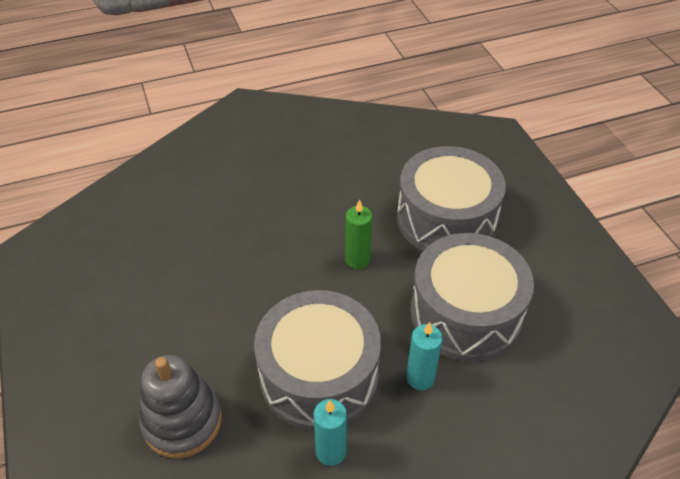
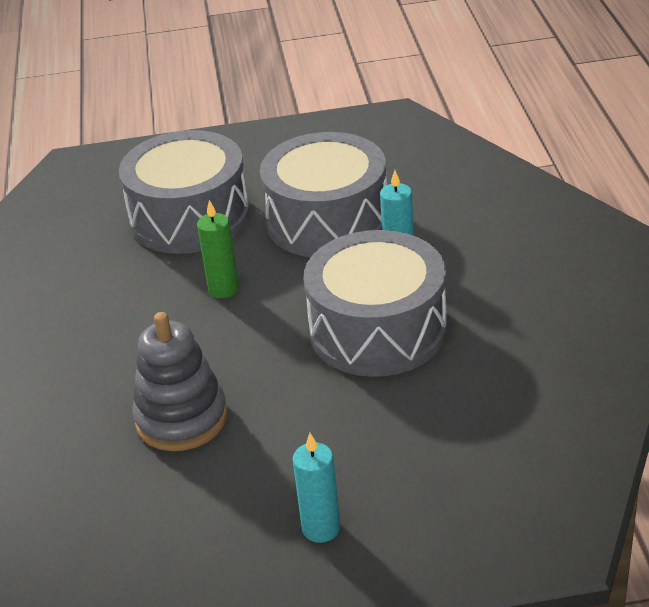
camera: 75 degrees left, 10 degrees down
grey stacking toy [139,355,222,458] -> grey stacking toy moved to [132,312,228,451]
turquoise candle [313,399,347,466] -> turquoise candle moved to [293,433,341,543]

